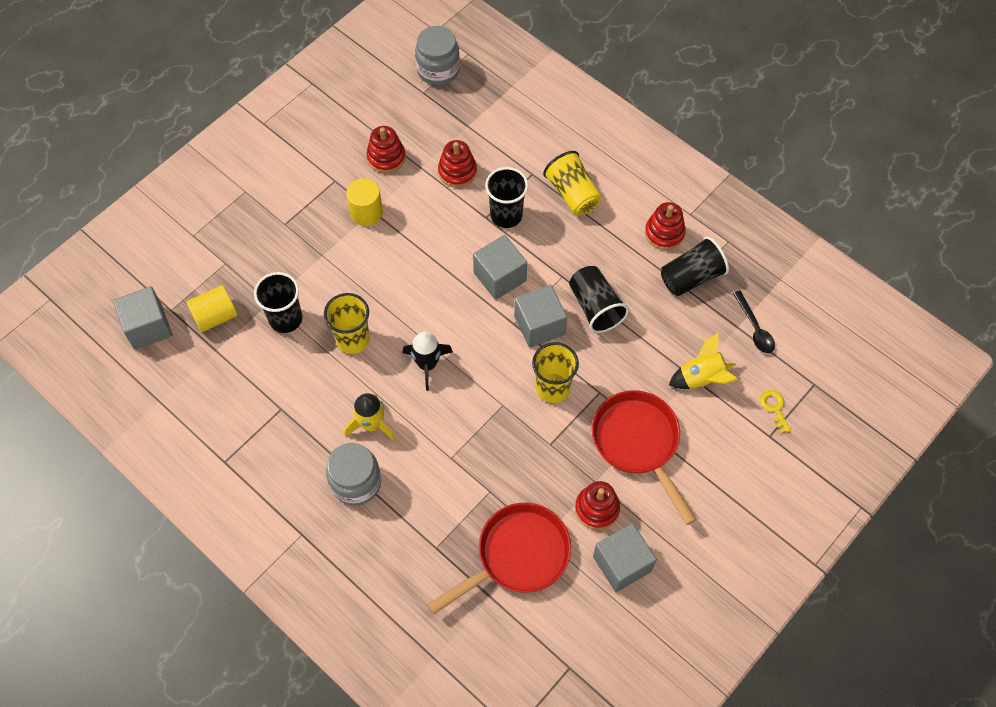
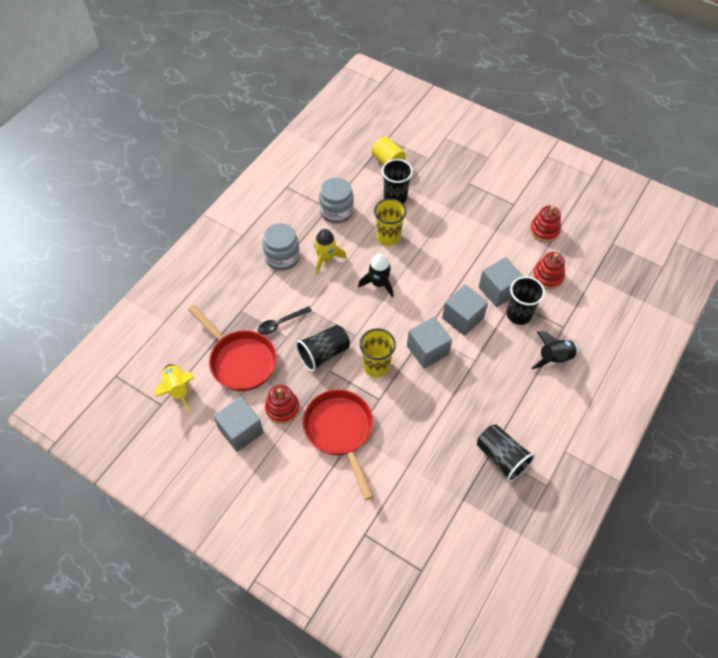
camera: 80 degrees right, 5 degrees down
grey cube [113,286,172,350] -> grey cube moved to [479,257,523,307]
yellow cylinder [346,178,383,226] -> none
grey jar [415,26,460,86] -> grey jar moved to [319,177,354,224]
yellow cup [543,151,602,215] -> black rocket [531,331,580,369]
black cup [569,266,629,333] -> black cup moved to [296,325,350,372]
red pan [592,390,696,525] -> red pan turned 75 degrees counterclockwise [303,390,374,500]
red stacking toy [645,202,686,250] -> none
yellow rocket [669,333,738,389] -> yellow rocket moved to [155,364,194,412]
black spoon [733,290,775,353] -> black spoon moved to [258,306,312,335]
yellow key [760,390,791,433] -> none

